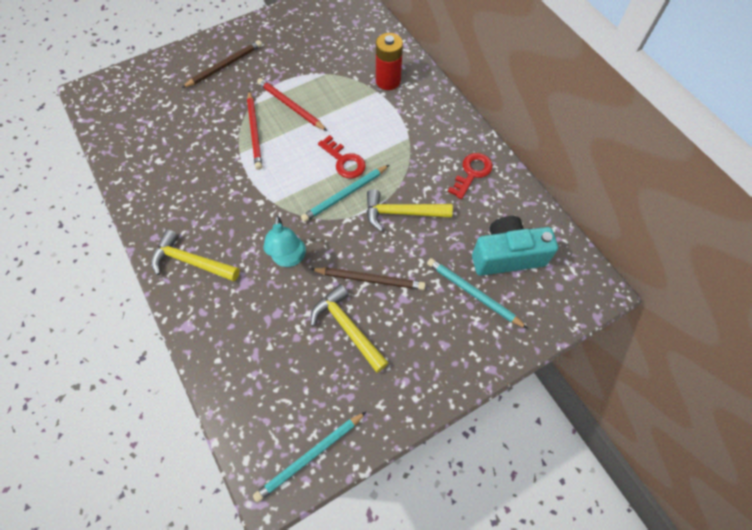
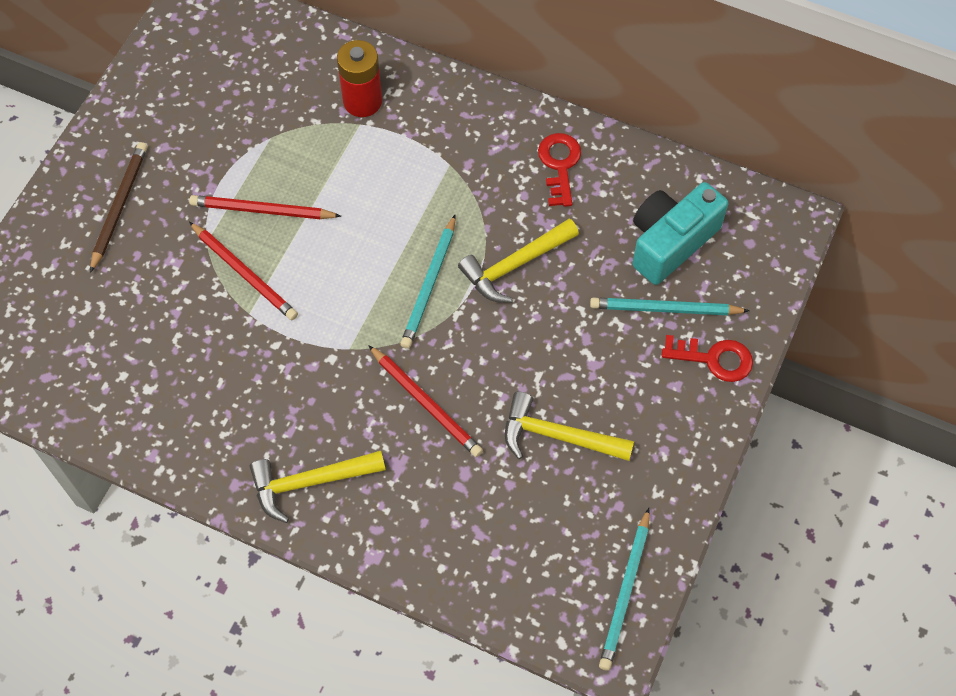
camera: 35 degrees left, 0 degrees up
turquoise lamp [263,216,306,267] -> red pencil [368,345,483,457]
brown pencil [311,267,425,290] -> none
red key [318,135,366,178] -> red key moved to [662,335,753,382]

